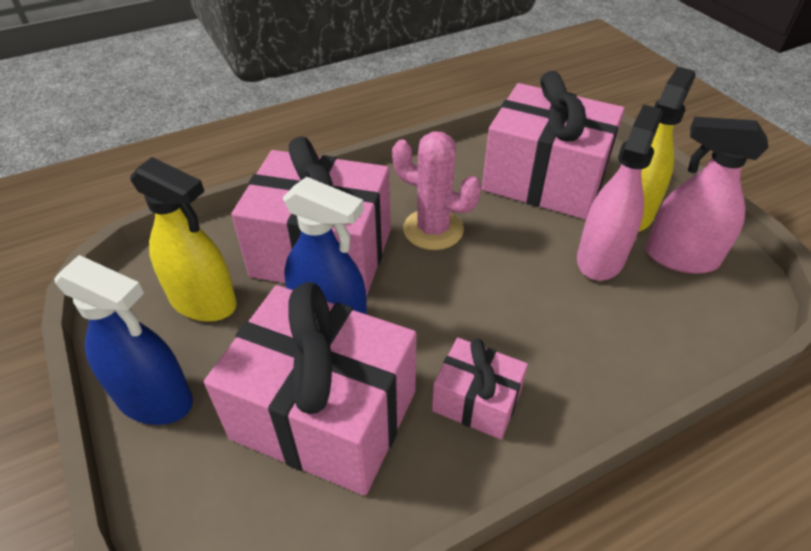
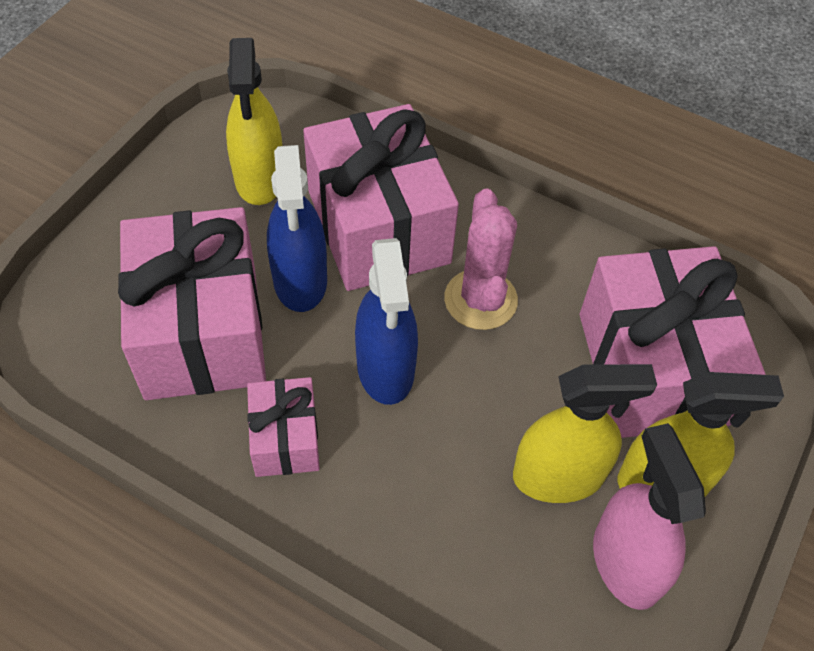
camera: 55 degrees right, 10 degrees up
blue spray bottle [54,255,193,425] -> blue spray bottle moved to [355,238,418,405]
pink spray bottle [577,104,663,281] -> yellow spray bottle [513,364,657,503]

